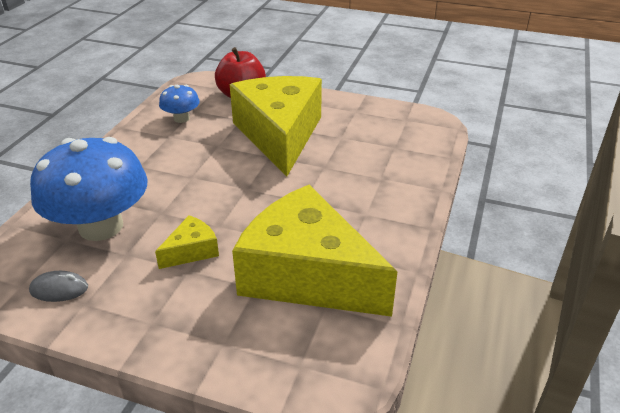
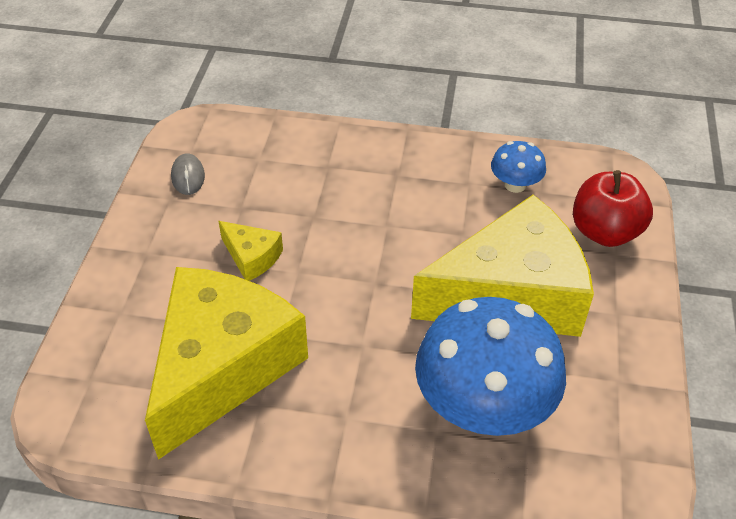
camera: 80 degrees right, 10 degrees up
blue mushroom [30,137,148,241] -> blue mushroom moved to [415,297,566,436]

